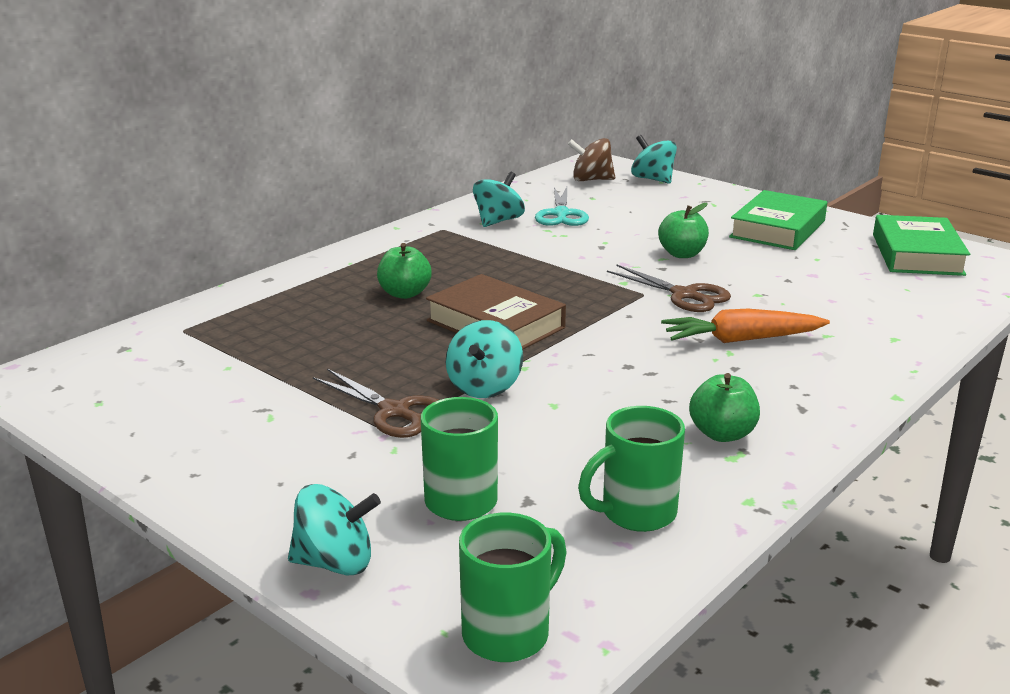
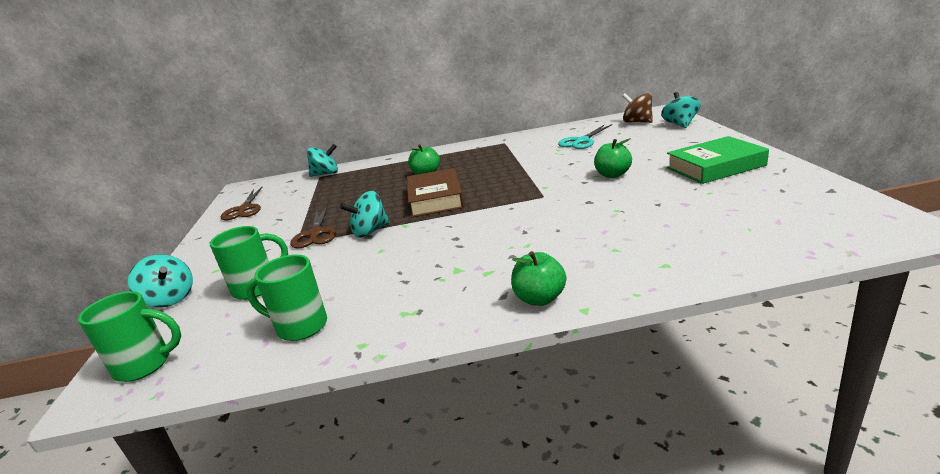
camera: 45 degrees right, 0 degrees up
turquoise spinning top [473,172,525,227] -> turquoise spinning top moved to [307,144,338,177]
brown scissors [607,265,731,312] -> brown scissors moved to [221,187,262,220]
orange carrot [661,309,830,343] -> none
green apple [689,373,760,442] -> green apple moved to [511,251,566,306]
green book [873,215,970,276] -> none

